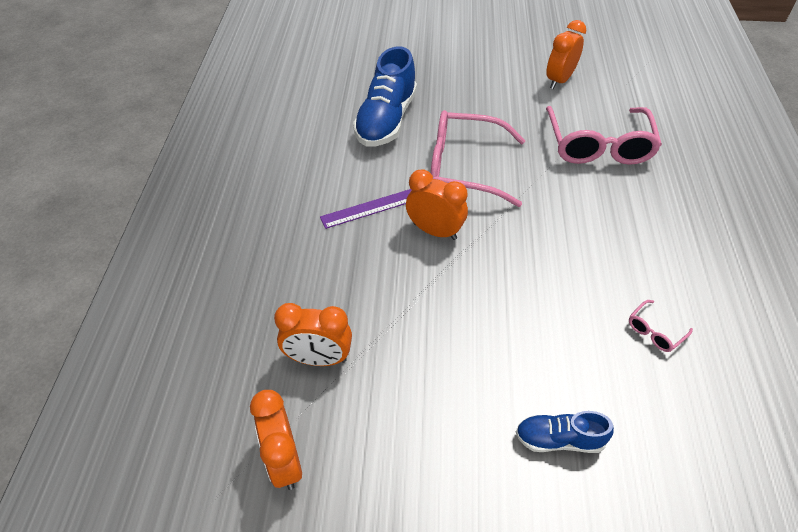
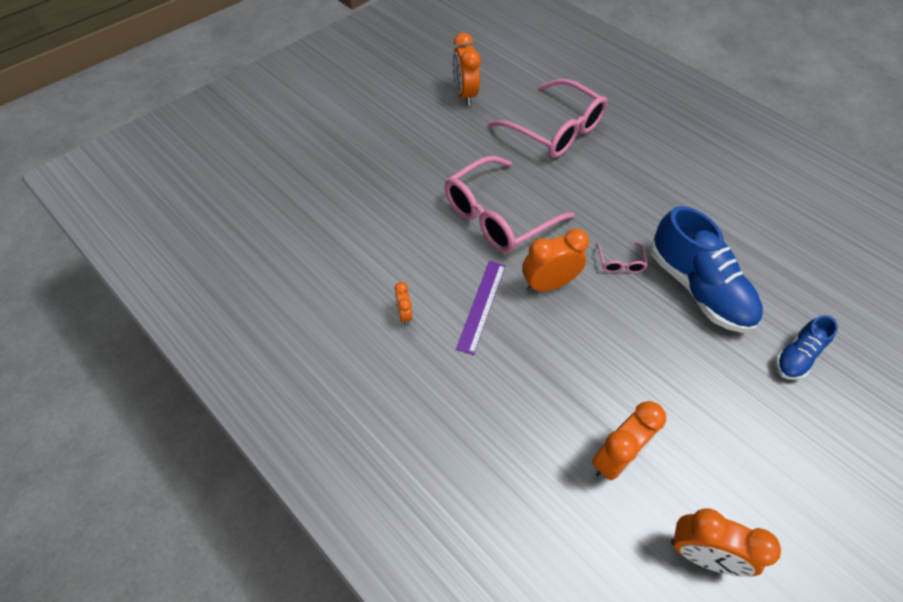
camera: 50 degrees left, 5 degrees up
blue shoe [353,46,417,147] -> blue shoe moved to [650,206,763,333]
pink glasses [629,300,693,352] -> pink glasses moved to [597,242,648,273]
none -> orange clock [395,282,412,325]

